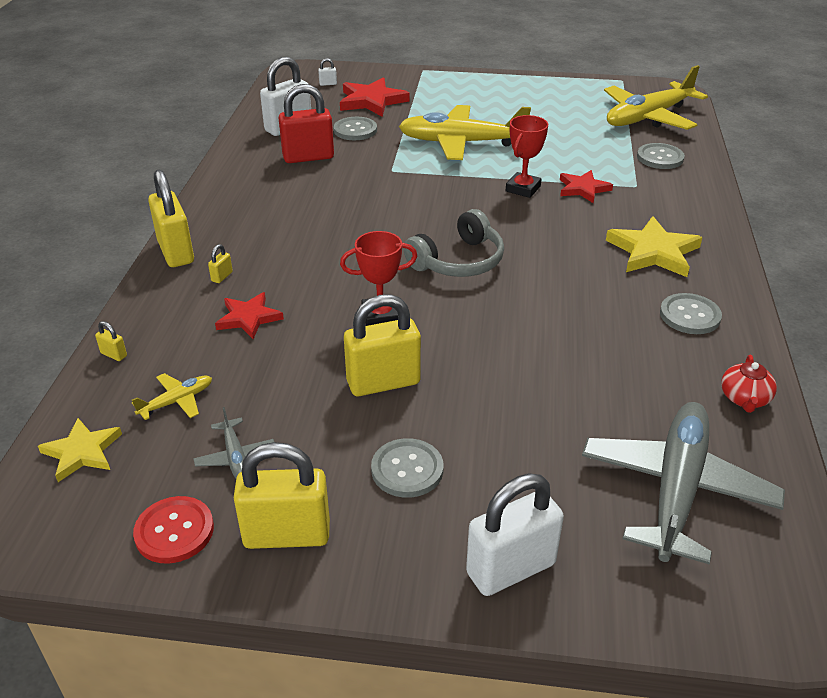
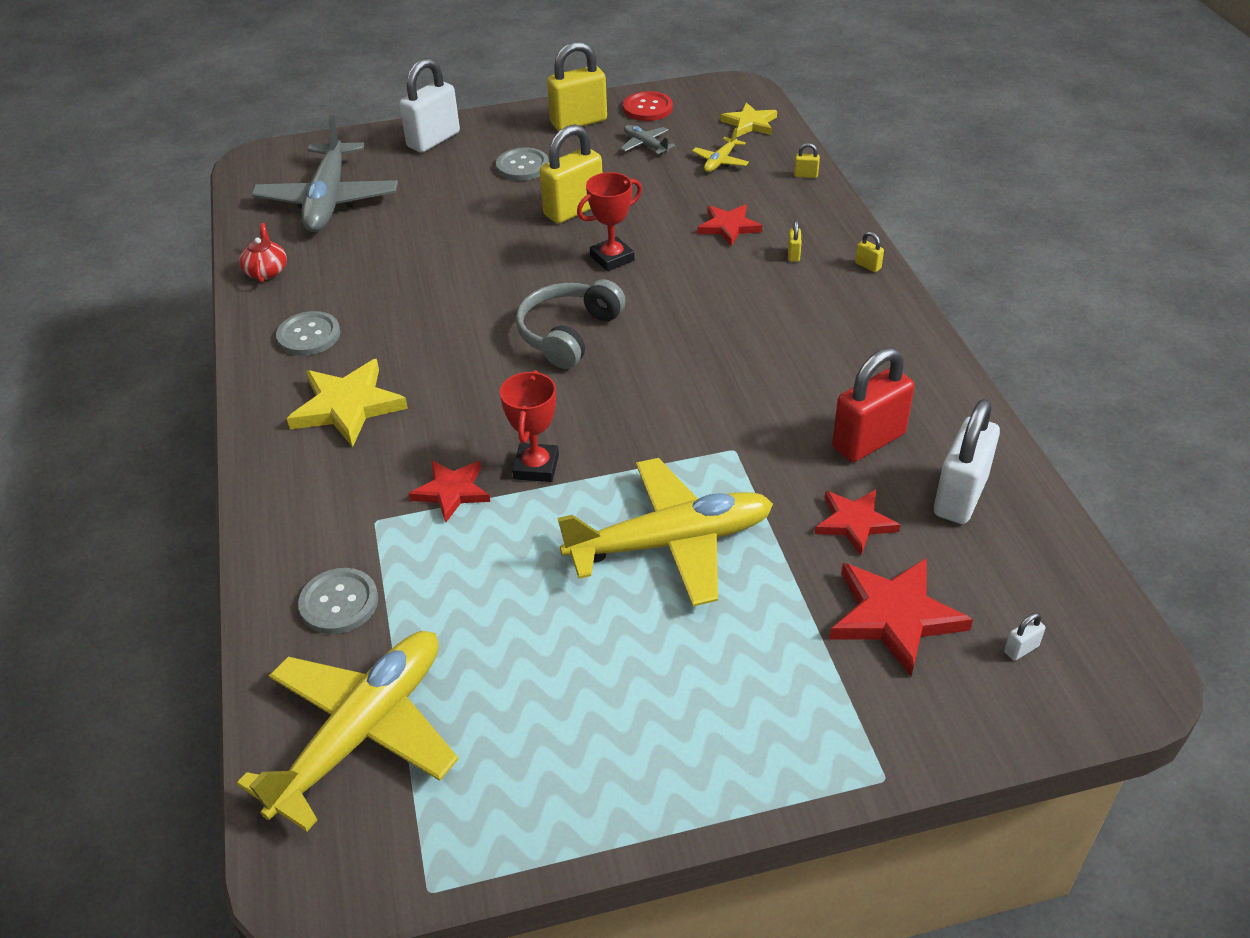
camera: 160 degrees right, 5 degrees up
yellow padlock [148,169,194,267] -> yellow padlock [855,232,884,272], size x0.40
grey button [334,117,377,140] -> red star [815,490,900,555]

